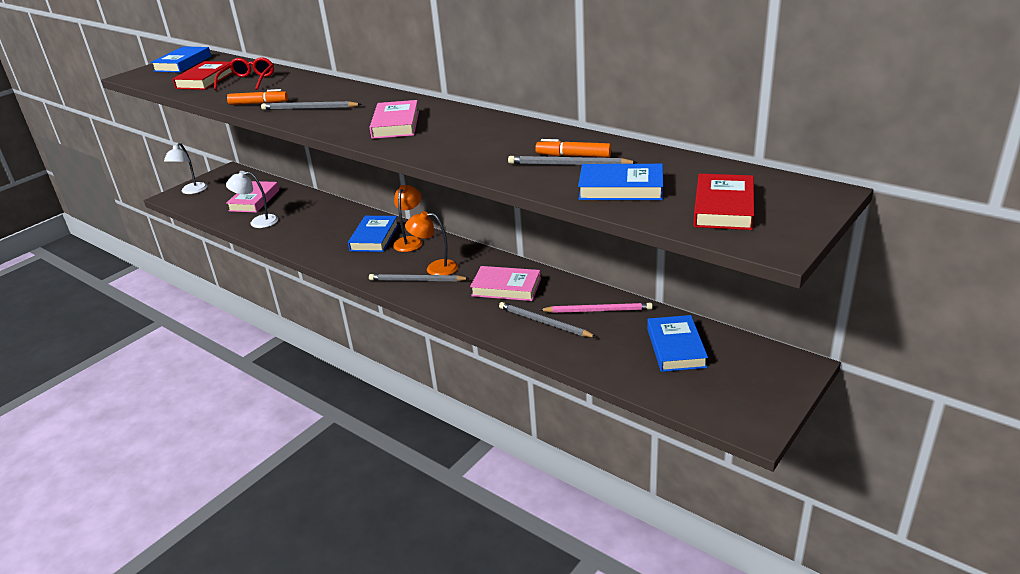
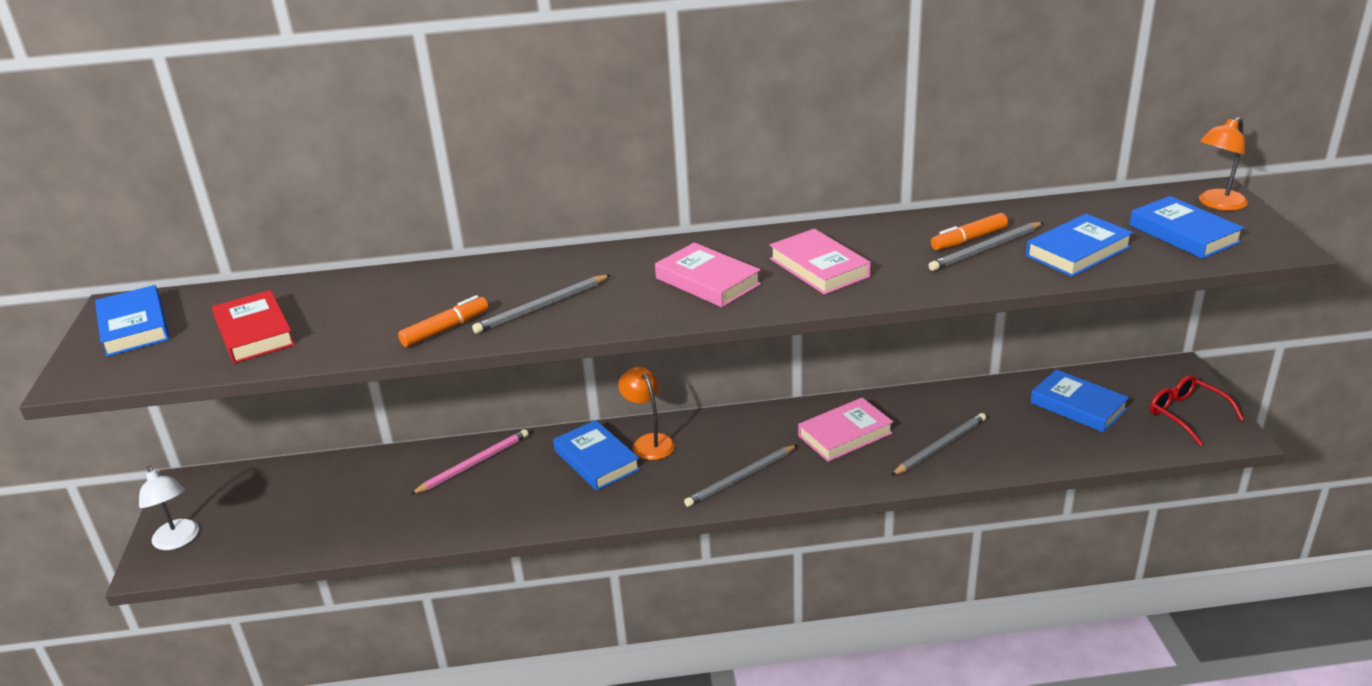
camera: 45 degrees left, 0 degrees up
red glasses [214,57,274,90] -> red glasses moved to [1150,375,1244,446]
white lamp [226,171,278,228] -> none
pink book [226,181,279,213] -> pink book moved to [770,229,871,295]
orange lamp [405,211,458,275] -> orange lamp moved to [1199,117,1248,211]
grey pencil [499,302,596,337] -> grey pencil turned 150 degrees clockwise [891,413,986,476]
pink pencil [540,303,653,313] -> pink pencil moved to [410,429,529,495]
red book [693,174,754,230] -> blue book [1129,196,1244,259]

